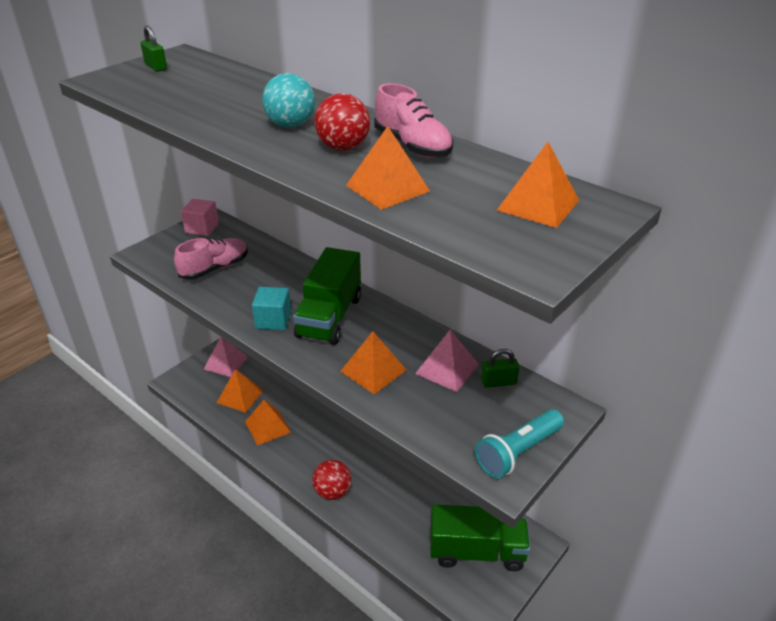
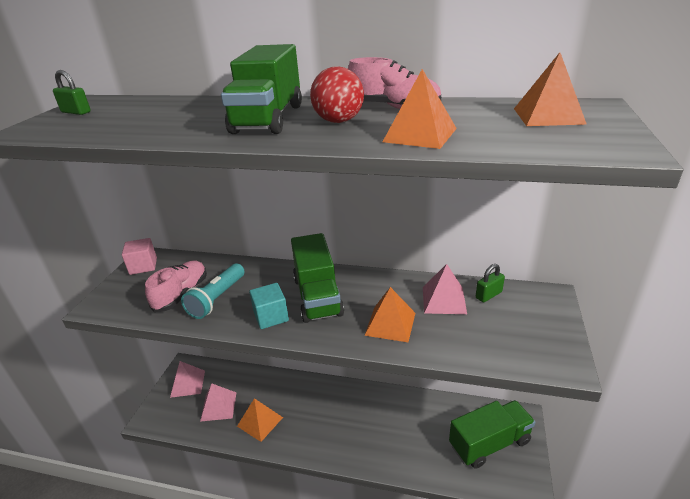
camera: 25 degrees left, 5 degrees down
orange pyramid [217,369,264,413] -> pink pyramid [200,383,237,422]
turquoise ball [262,73,315,128] -> green truck [221,44,302,134]
red ball [312,460,352,500] -> none
turquoise flashlight [475,409,564,478] -> turquoise flashlight moved to [181,263,245,319]

